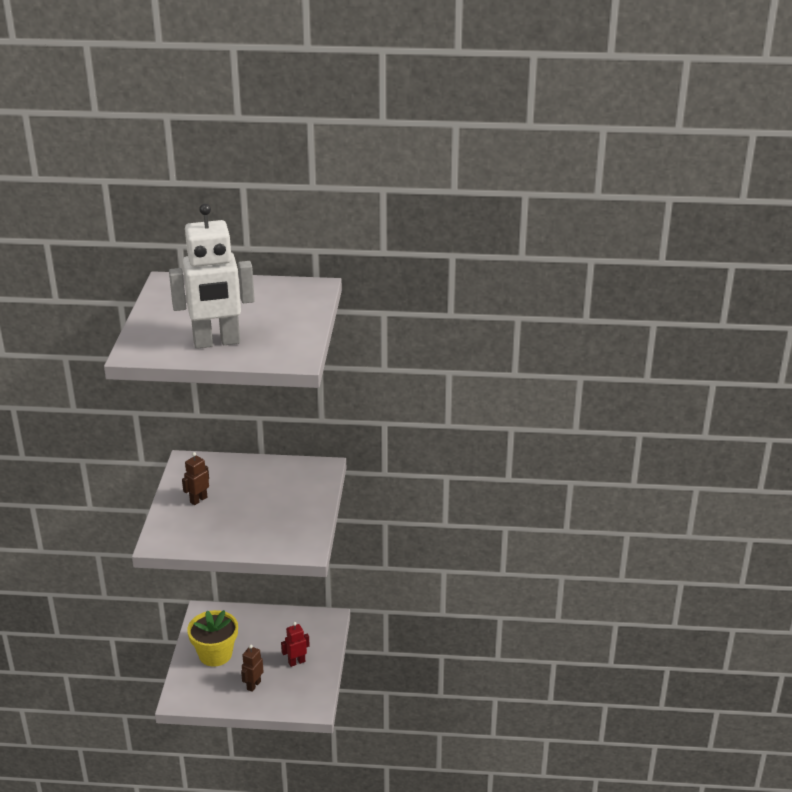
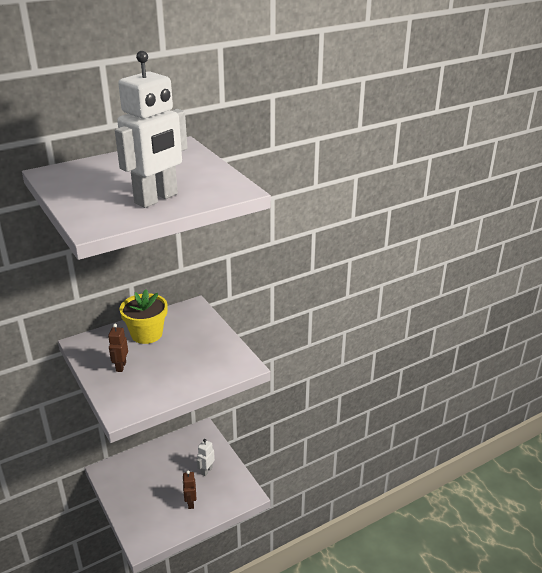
camera: 35 degrees left, 0 degrees up
yellow flower pot [187,610,238,667] -> yellow flower pot moved to [119,289,168,344]
red robot [281,622,310,667] -> white robot [197,439,215,476]

